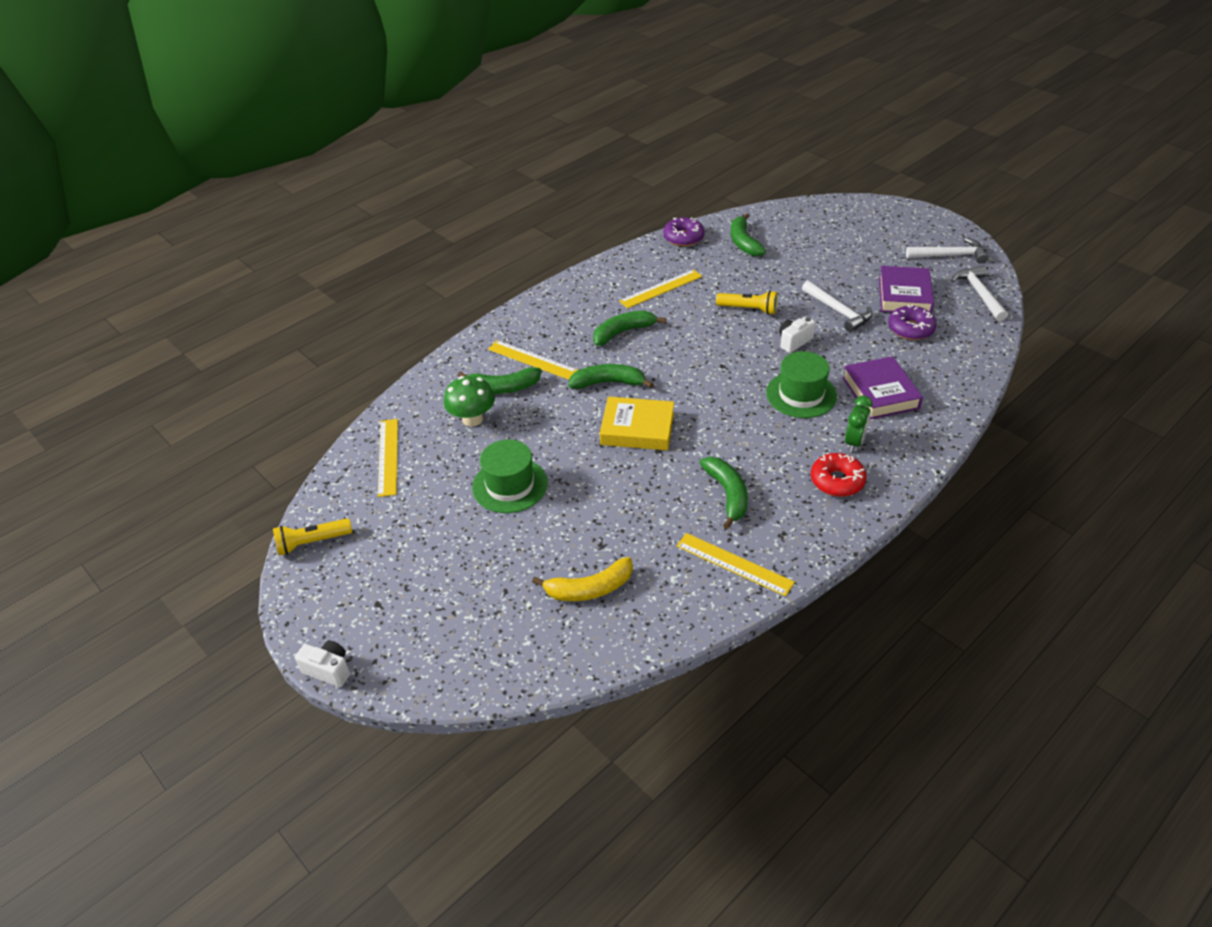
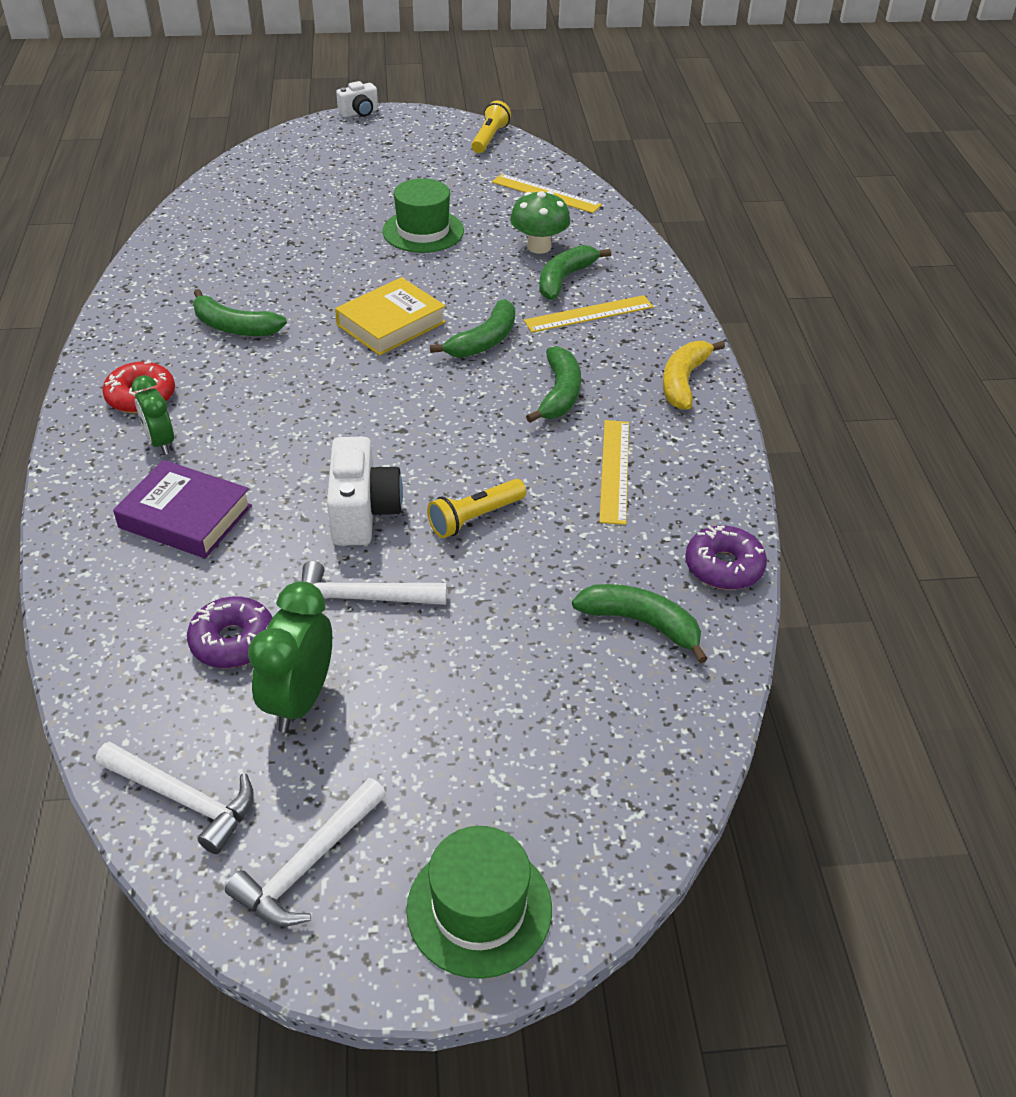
camera: 125 degrees right, 0 degrees up
yellow banana [532,557,633,601] -> yellow banana moved to [663,341,725,410]
yellow ruler [677,533,795,596] -> none
green hat [766,351,837,418] -> green hat moved to [406,826,552,979]
white camera [779,316,815,353] -> white camera [327,437,403,546], size x1.66
purple book [879,266,934,313] -> green clock [248,581,332,733]

